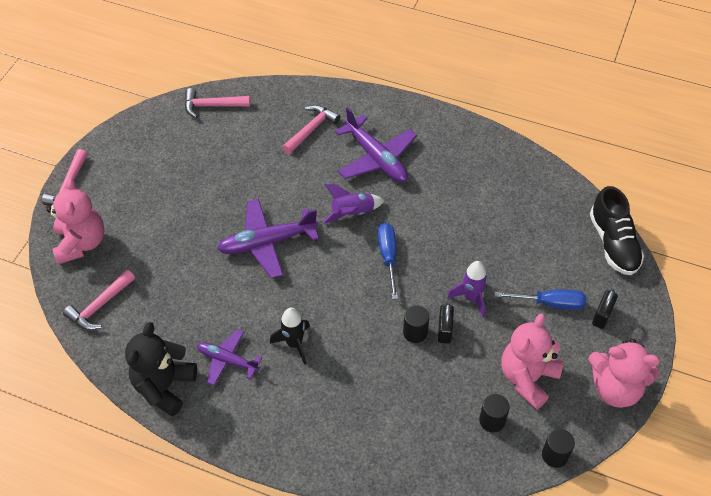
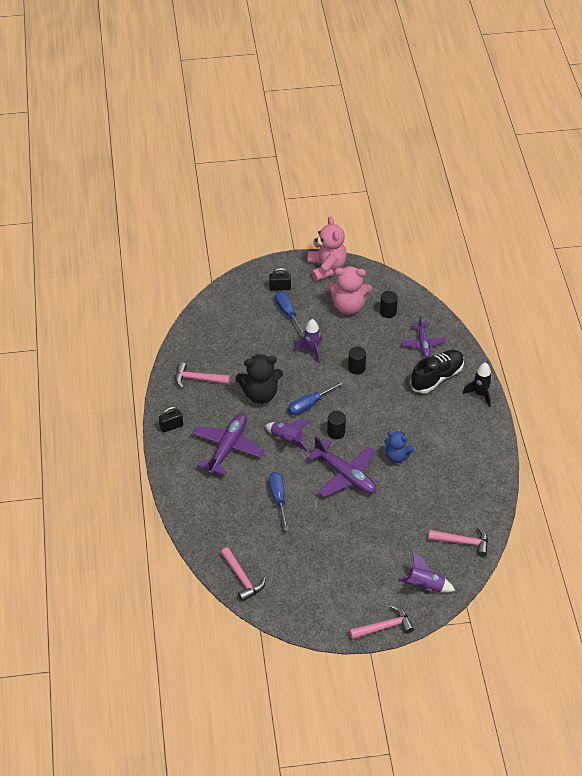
camera: 120 degrees left, 5 degrees down
pink teddy bear [47,177,105,265] -> purple rocket [398,552,455,593]
black teddy bear [125,322,197,417] -> black teddy bear moved to [236,354,283,404]
purple plane [197,329,262,386] -> purple plane moved to [401,316,446,358]
black rocket [270,308,310,364] -> black rocket moved to [463,363,492,407]
pink hammer [282,105,340,154] -> pink hammer moved to [175,362,230,388]
black padlock [438,303,454,344] -> black padlock moved to [159,406,183,433]
black cylinder [542,429,575,468] -> black cylinder moved to [327,411,346,439]
black shoe [590,186,644,275] -> black shoe moved to [410,350,464,393]
none -> blue screwdriver [269,472,289,531]
none -> blue teddy bear [385,431,414,463]

